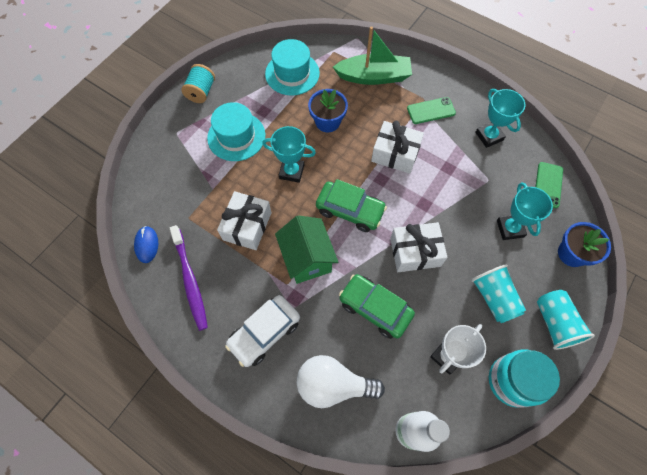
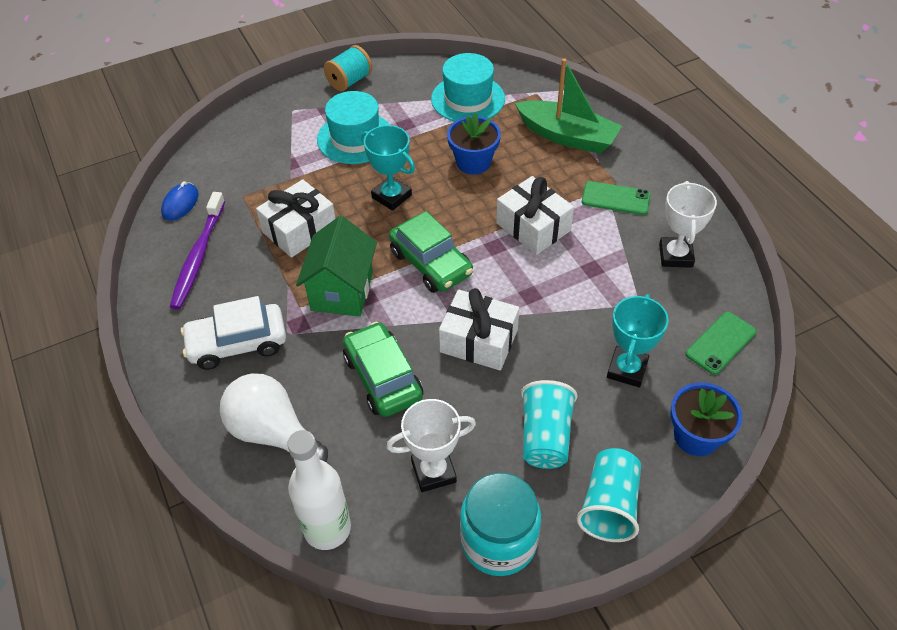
camera: 30 degrees right, 15 degrees down
turquoise trophy [475,89,525,148] -> white trophy [659,181,717,268]

